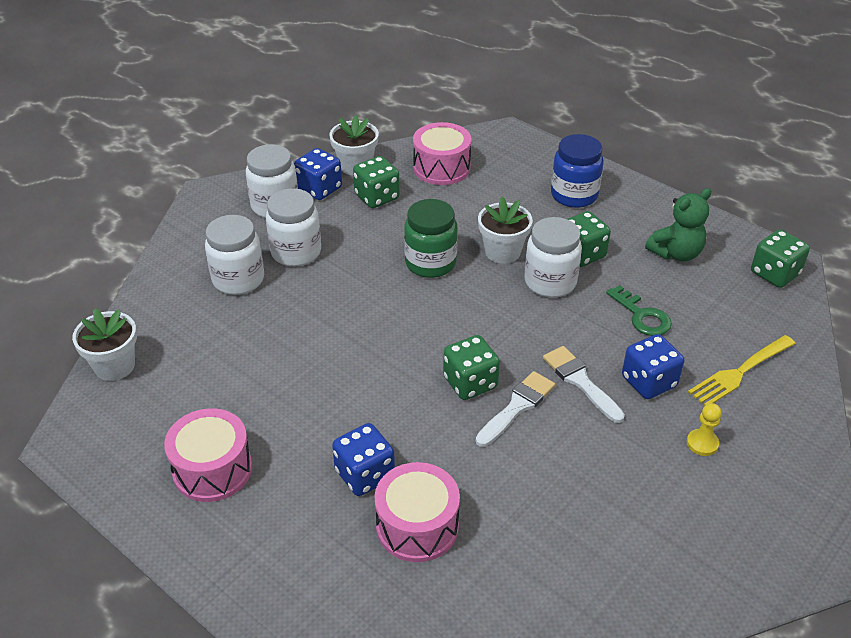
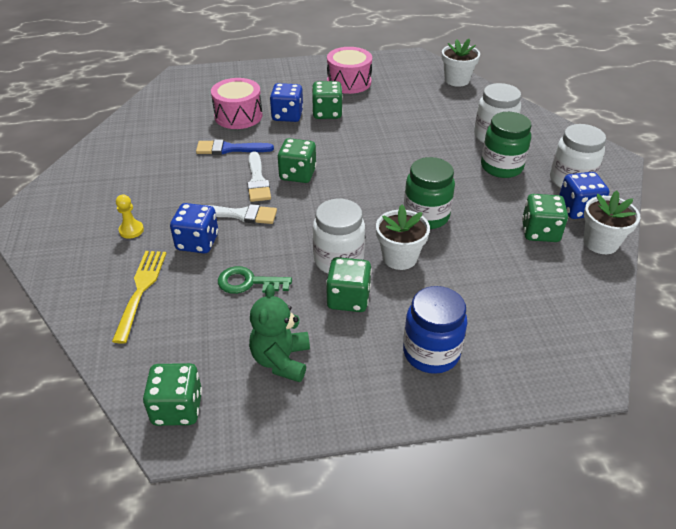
camera: 130 degrees right, 0 degrees up
white jar [266,188,321,267] -> green jar [481,112,531,178]
pink drum [413,122,472,185] -> none
none -> blue brush [196,139,274,155]
none -> green dice [312,81,343,119]

